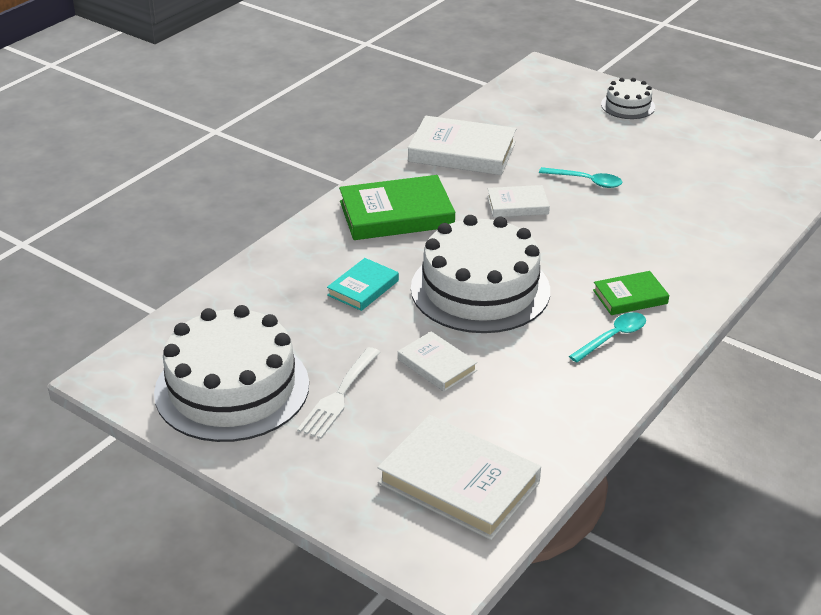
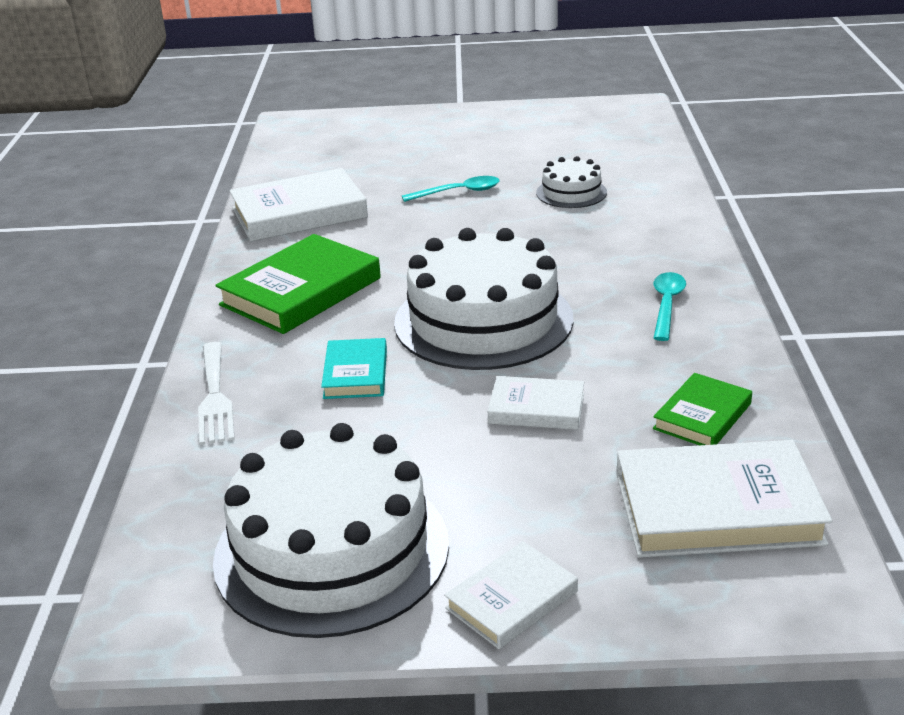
camera: 35 degrees left, 5 degrees down
white fork [297,347,380,439] -> white fork moved to [198,342,235,445]
white book [487,185,550,217] -> white book moved to [444,541,578,649]
green book [593,271,669,315] -> green book moved to [653,373,752,445]
white cake [601,78,655,119] -> white cake moved to [536,156,607,208]

